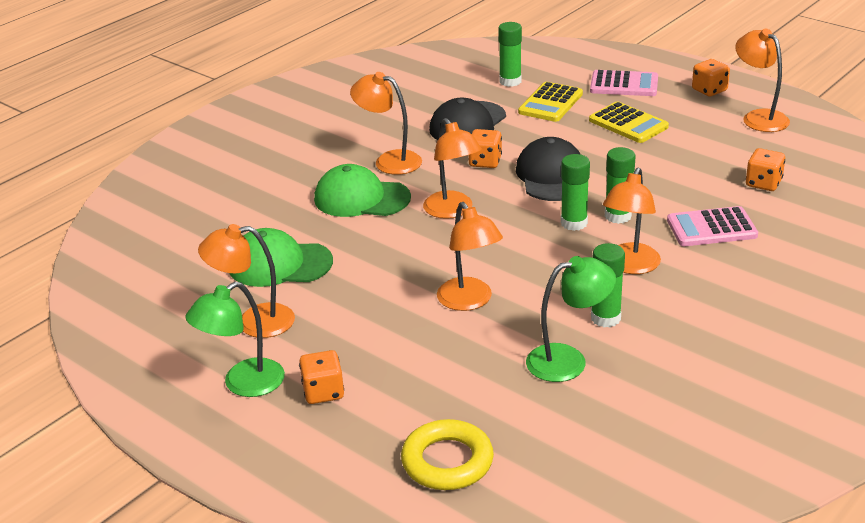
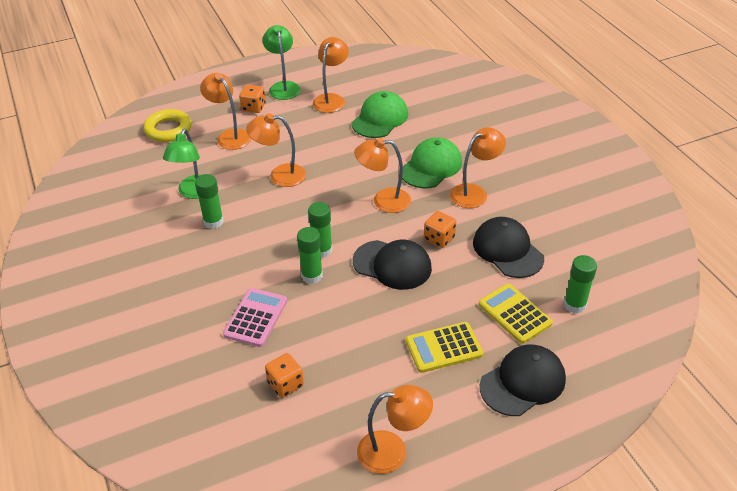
camera: 115 degrees right, 10 degrees up
pink calculator [590,70,658,96] -> black cap [480,345,566,416]
orange lamp [603,168,661,274] -> orange lamp moved to [200,73,251,150]
orange dice [692,59,730,96] -> none

